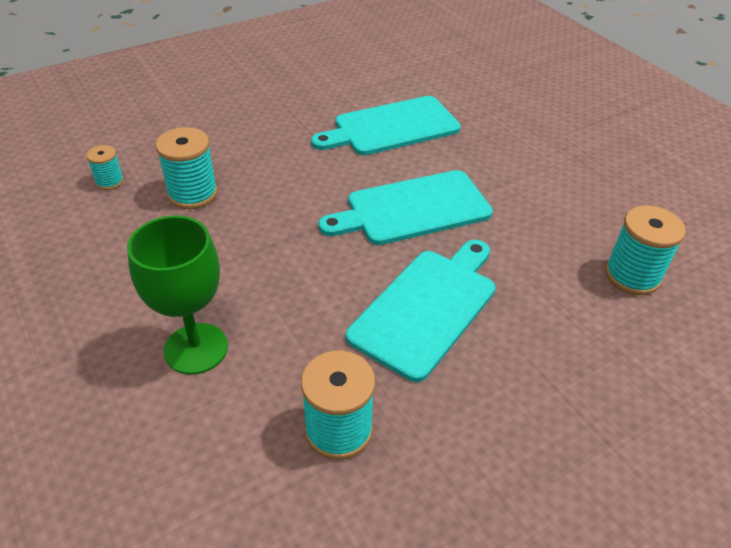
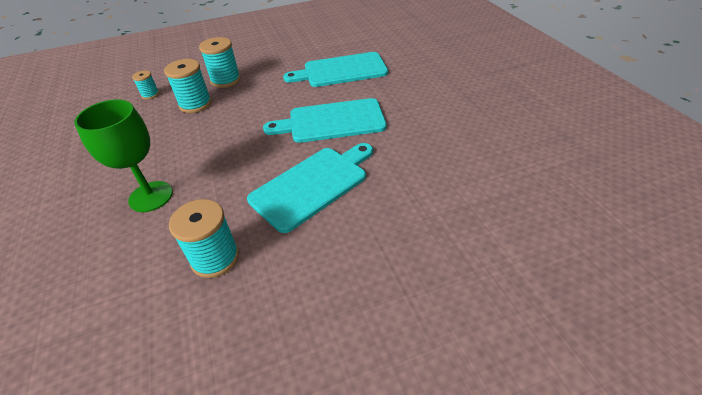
camera: 15 degrees right, 0 degrees up
turquoise spool [605,205,686,295] -> turquoise spool moved to [199,37,241,88]

